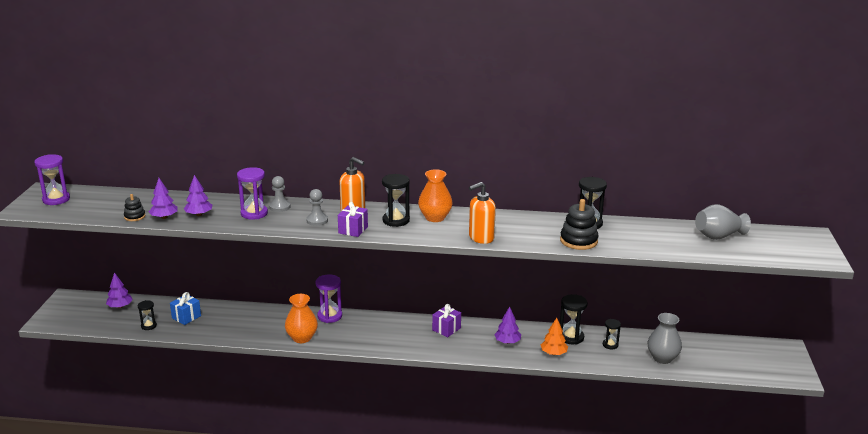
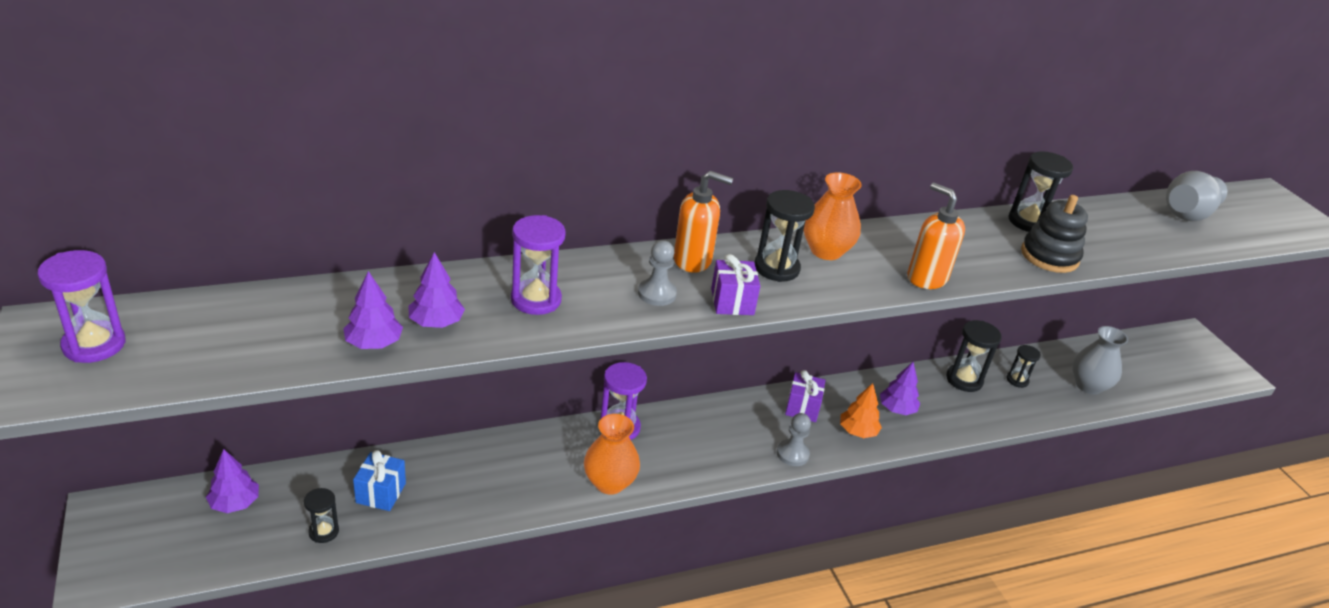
camera: 30 degrees left, 10 degrees up
black stacking toy [124,194,146,221] -> none
grey pawn [269,176,290,212] -> grey pawn moved to [777,413,811,466]
orange soap dispenser [469,182,496,244] -> orange soap dispenser turned 105 degrees clockwise [907,183,965,289]
orange tree [541,318,568,355] -> orange tree moved to [840,383,882,438]

